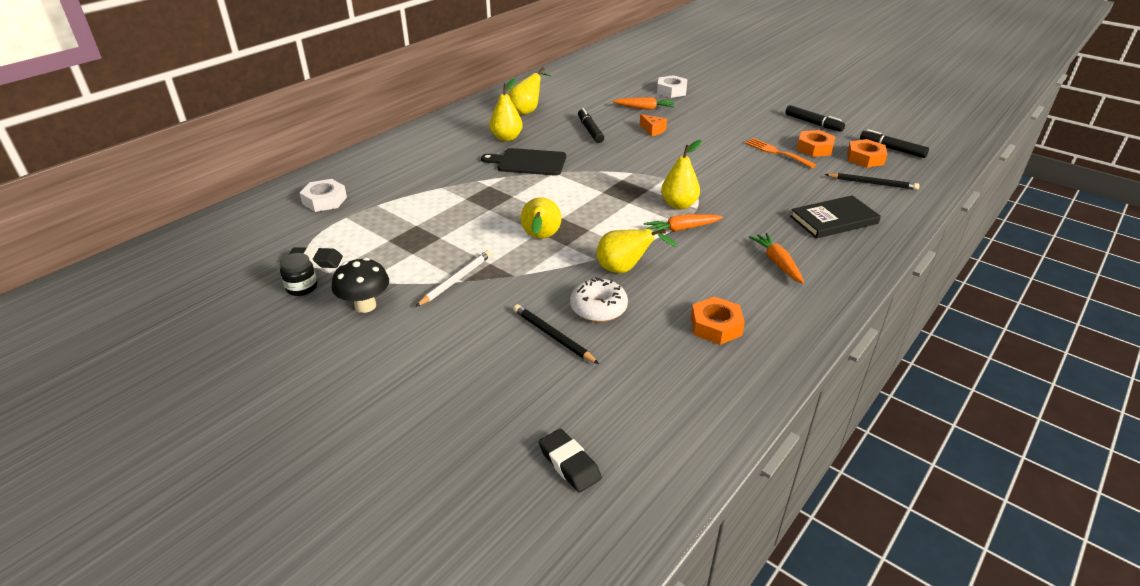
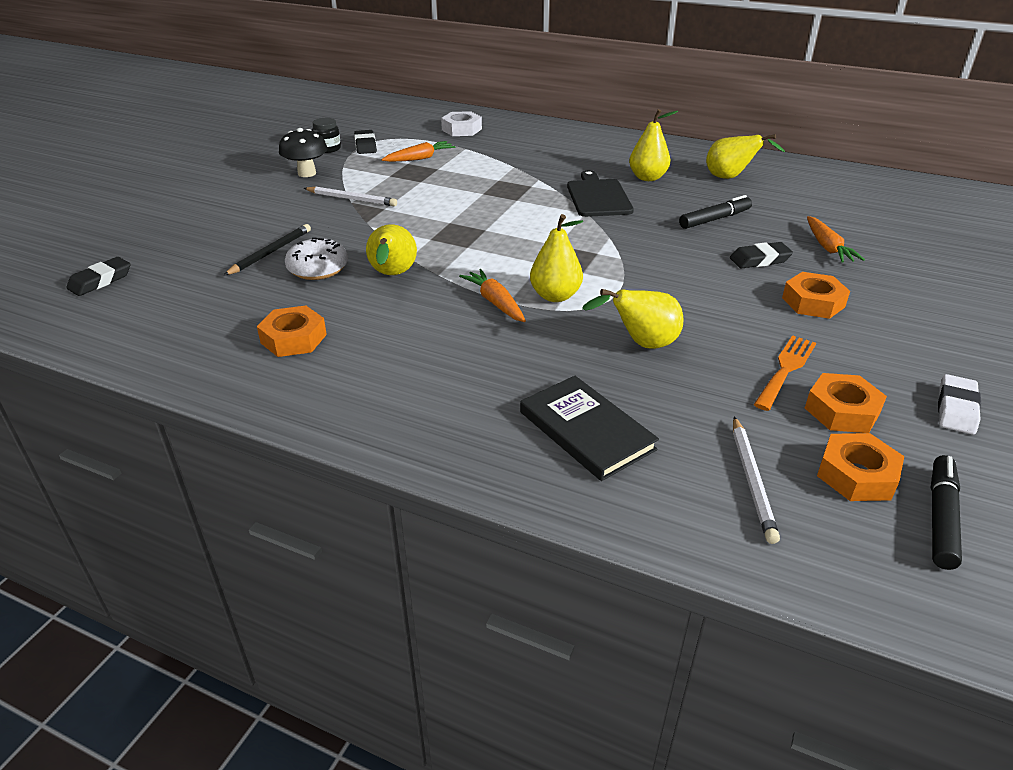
camera: 75 degrees right, 0 degrees up
yellow pear [520,197,562,239] -> yellow pear moved to [582,289,683,349]
orange cheese [640,114,667,136] -> black eraser [730,242,793,269]
white nut [657,75,687,98] -> none
orange carrot [749,233,804,284] -> orange carrot moved to [382,141,456,162]
black marker [785,105,845,132] -> white eraser [938,374,981,435]
black pencil [825,173,920,190] -> white pencil [733,416,780,544]
none -> orange nut [782,272,850,319]

